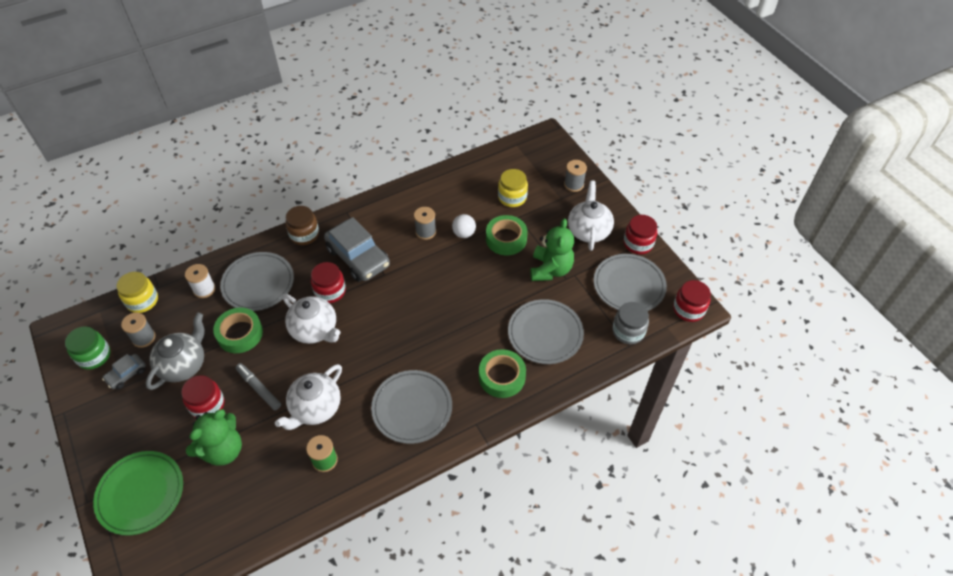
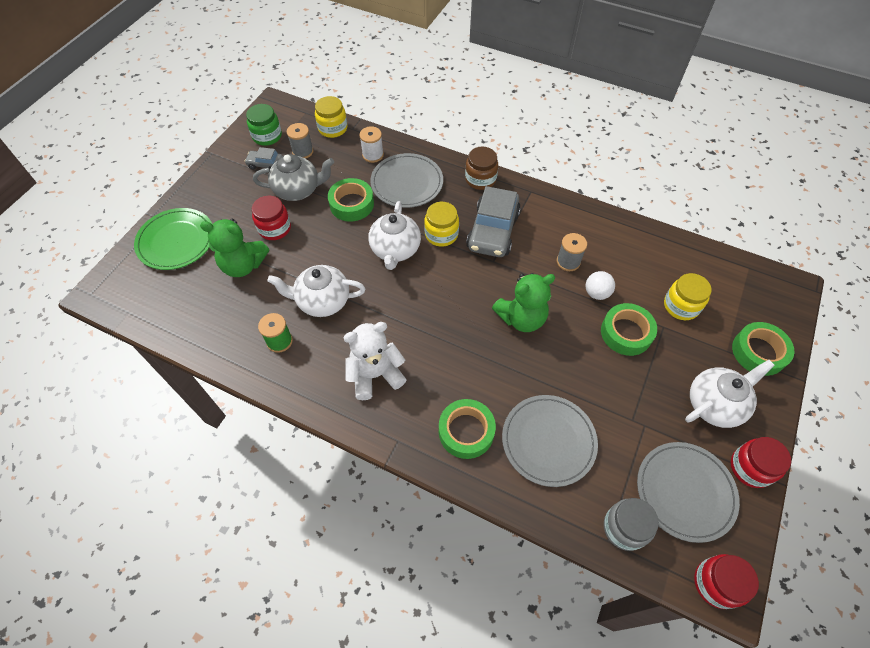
camera: 55 degrees right, 5 degrees up
grey marker [236,363,281,410] -> none
red jar [311,262,346,303] -> yellow jar [424,202,459,247]
grey plate [371,370,452,444] -> white teddy bear [343,322,407,400]
green teddy bear [530,218,574,281] -> green teddy bear moved to [492,273,555,332]
grey spool [564,160,587,192] -> green tape [732,322,794,376]

